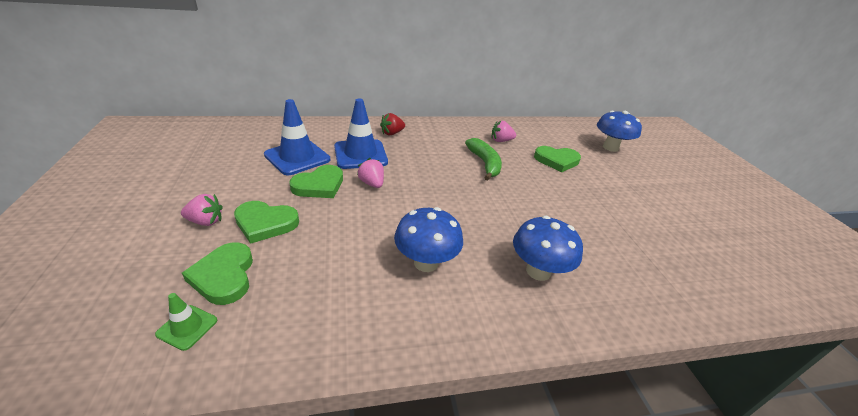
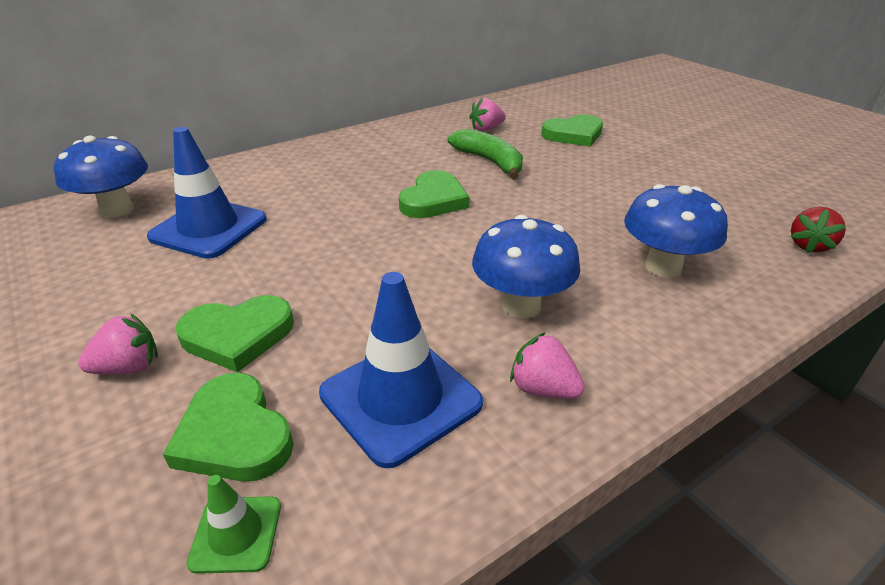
camera: 20 degrees left, 0 degrees up
green heart [289,165,343,198] -> green heart moved to [399,170,469,218]
blue traffic cone [334,98,388,169] -> blue traffic cone moved to [319,272,483,468]
pink strawberry [357,158,384,188] -> pink strawberry moved to [510,332,585,399]
red strawberry [380,113,405,135] -> red strawberry moved to [790,207,846,253]
blue mushroom [597,111,642,152] -> blue mushroom moved to [54,136,148,218]

